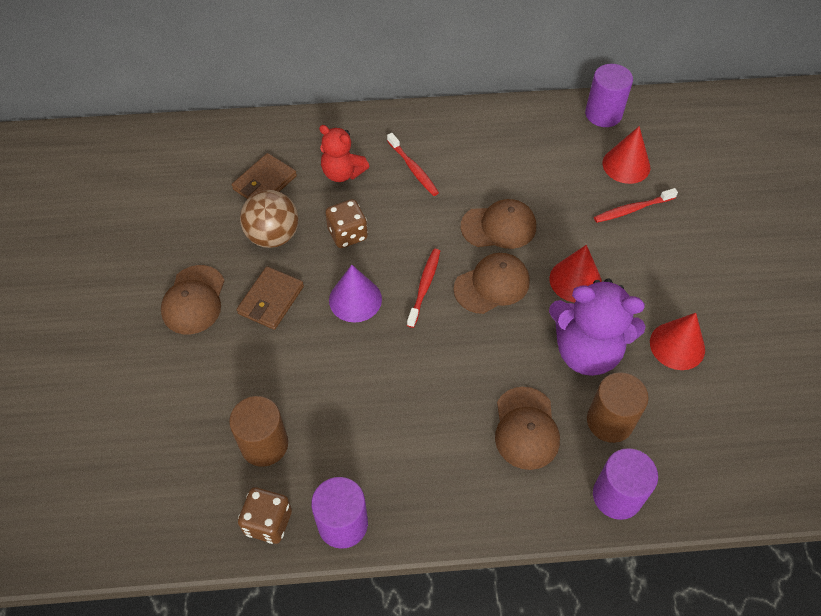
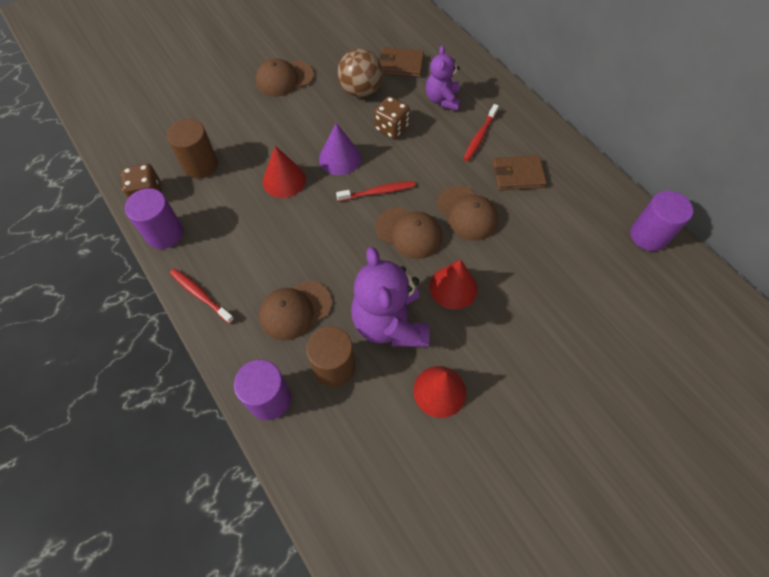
camera: 60 degrees right, 5 degrees up
brown wallet [237,266,304,330] -> brown wallet moved to [492,156,547,190]
red teddy bear [319,125,369,182] -> purple teddy bear [426,45,461,111]
red toothbrush [594,188,678,223] -> red toothbrush moved to [170,269,234,324]
red cone [603,126,650,184] -> red cone moved to [263,146,306,198]

